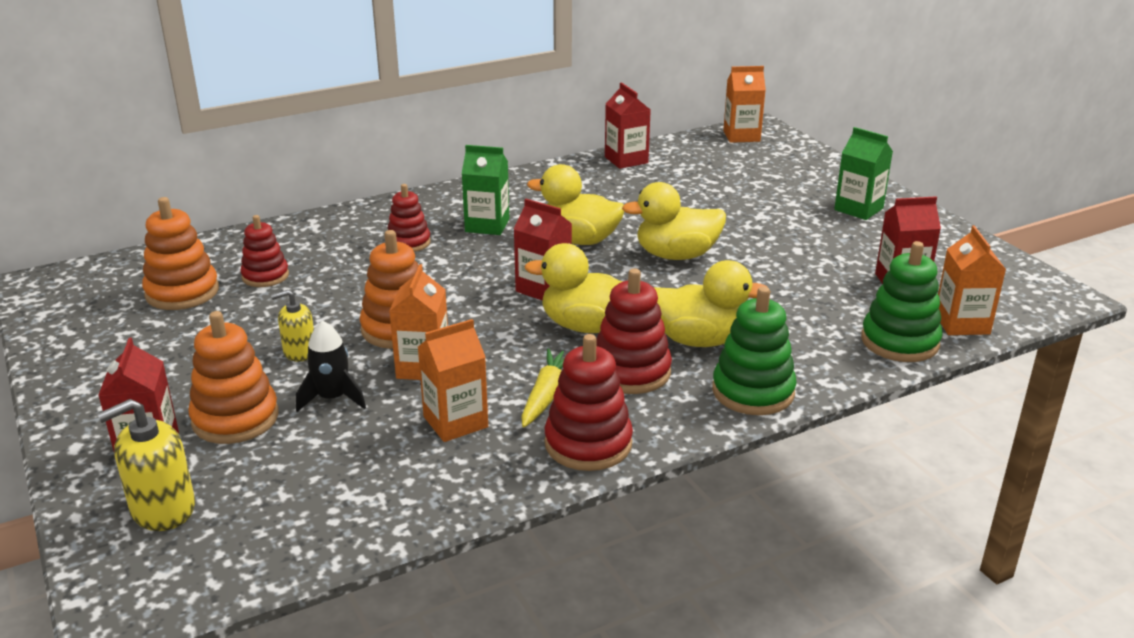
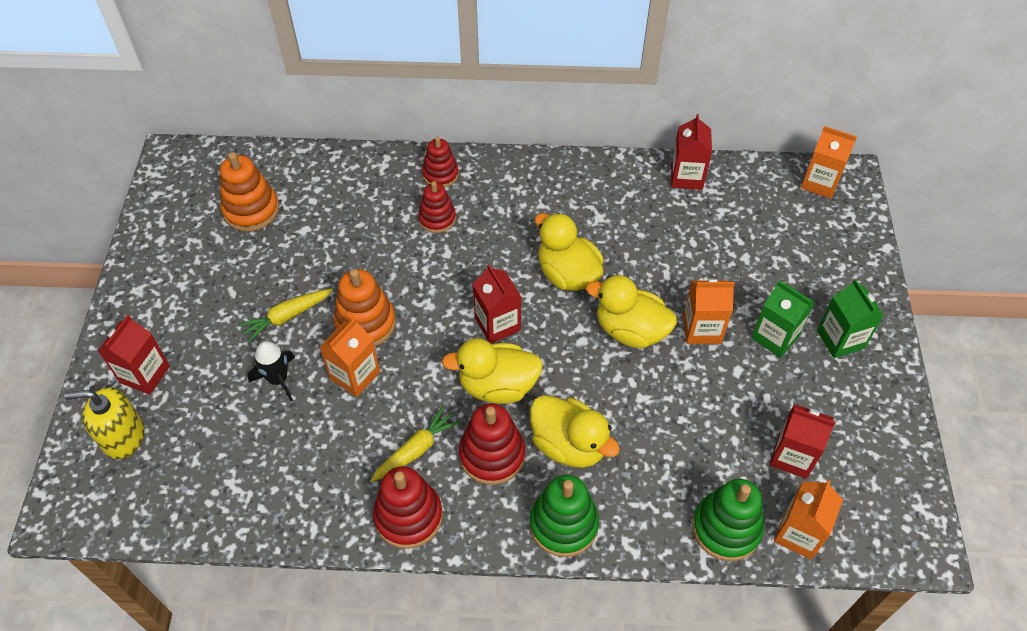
camera: 30 degrees right, 25 degrees up
orange stacking toy [188,311,279,444] -> none
red stacking toy [240,215,289,287] -> red stacking toy moved to [422,136,459,187]
yellow soap dispenser [271,290,314,362] -> yellow carrot [238,289,333,342]
orange carton [418,319,488,442] -> orange carton moved to [683,279,735,344]
green carton [462,145,509,235] -> green carton moved to [751,281,815,358]
yellow duck [525,243,623,333] -> yellow duck turned 45 degrees counterclockwise [442,338,543,404]

